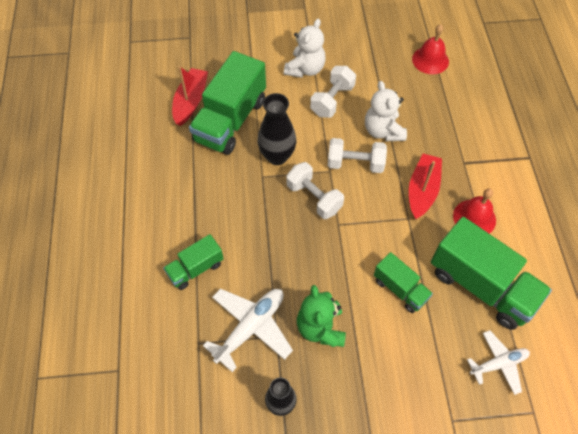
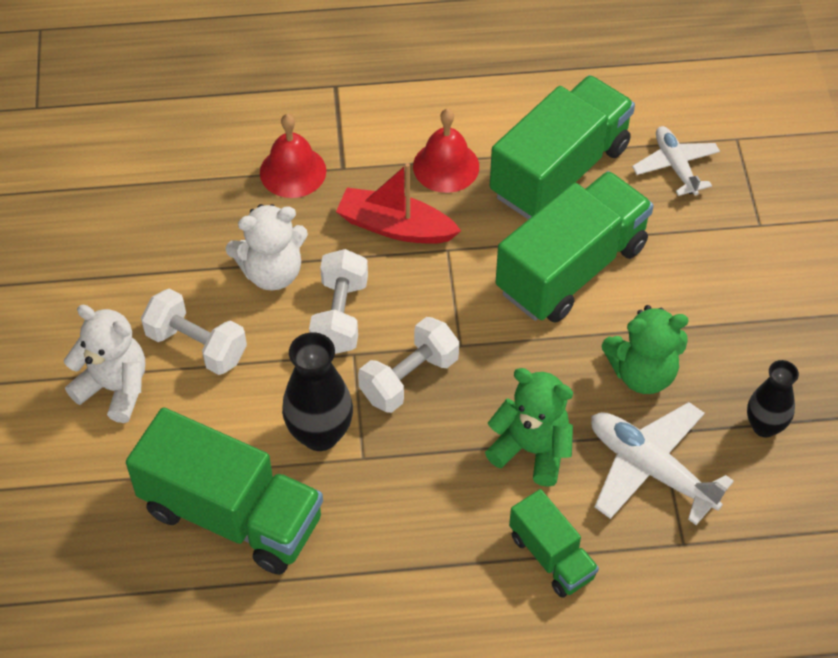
camera: 90 degrees left, 5 degrees down
red boat [172,66,208,126] -> none
green truck [374,252,433,313] -> green truck [496,171,654,323], size x1.88
red bell [412,24,449,74] -> red bell moved to [260,114,326,198]
none -> green teddy bear [485,368,573,487]

